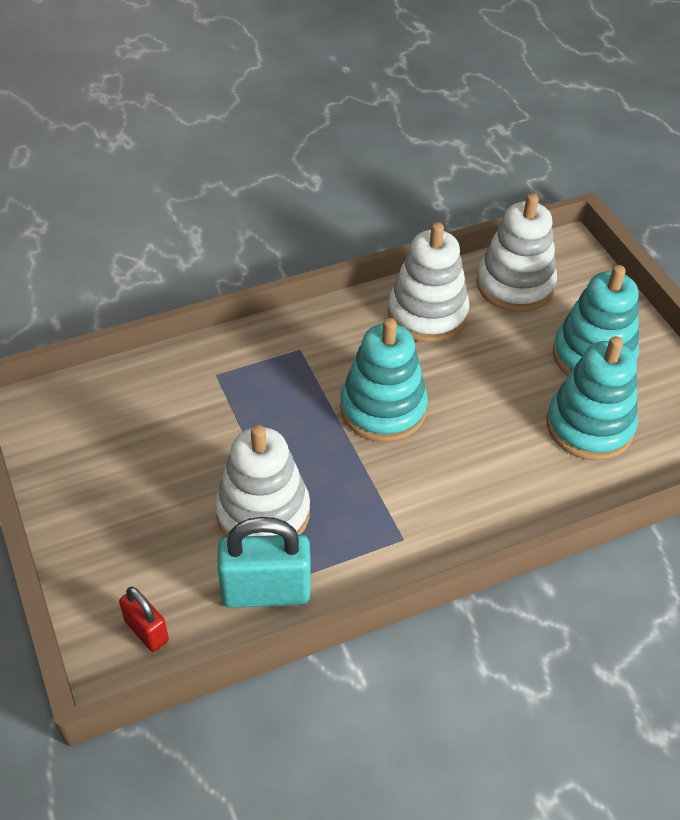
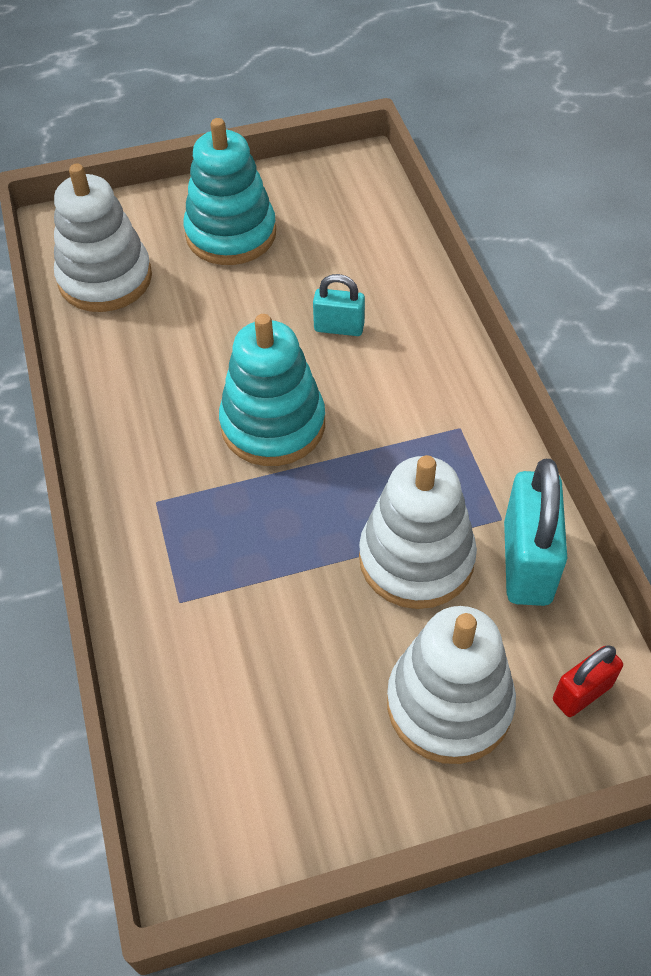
camera: 80 degrees left, 5 degrees up
white stacking toy [388,222,470,343] -> white stacking toy moved to [387,606,516,764]
turquoise stacking toy [547,336,638,460] -> none
none -> turquoise padlock [313,274,365,336]

